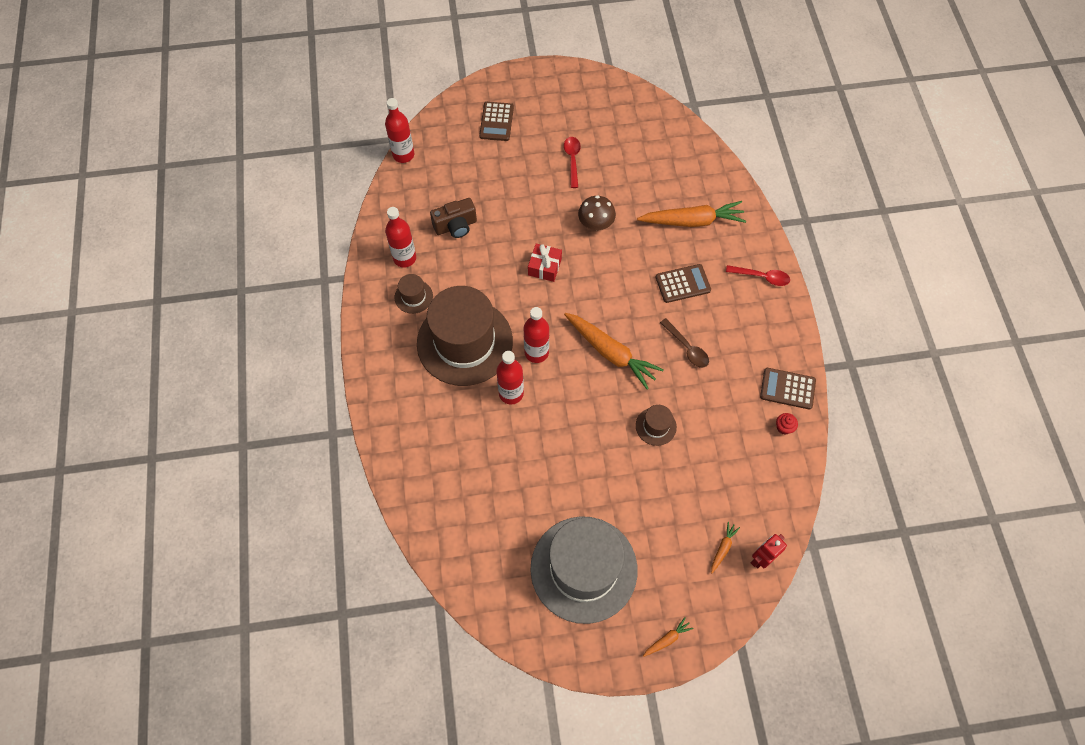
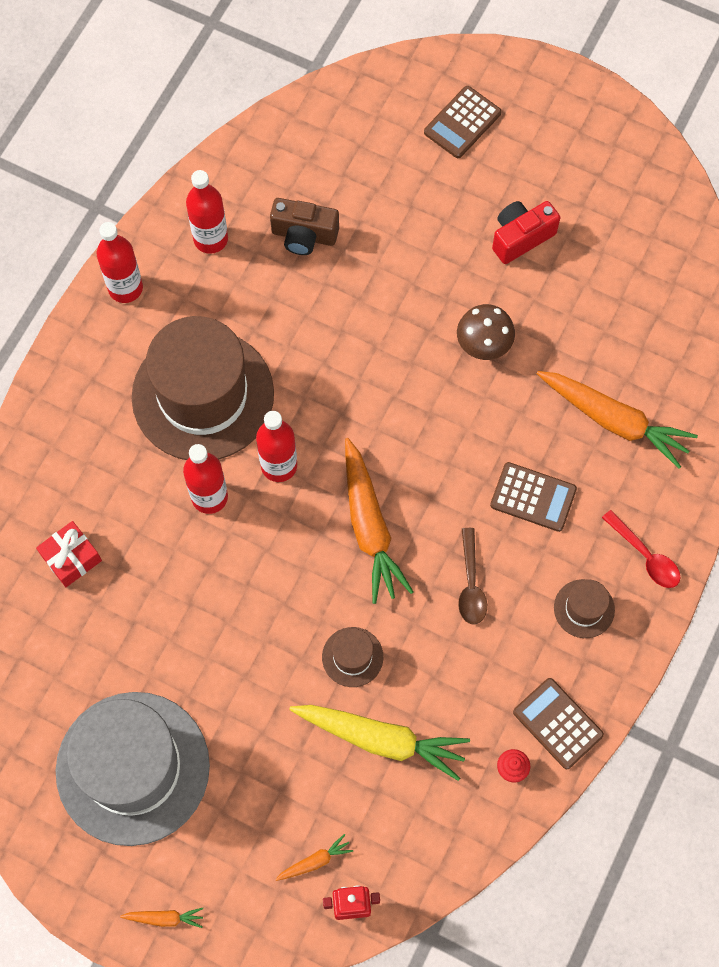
camera: 35 degrees right, 5 degrees up
red bottle [385,98,414,163] -> red bottle moved to [97,222,143,303]
brown hat [395,274,433,314] -> brown hat moved to [554,579,615,638]
red gift [528,244,562,282] -> red gift moved to [36,521,102,587]
red spoon [564,137,581,188] -> red camera [492,201,560,264]
none -> yellow carrot [289,705,470,781]

